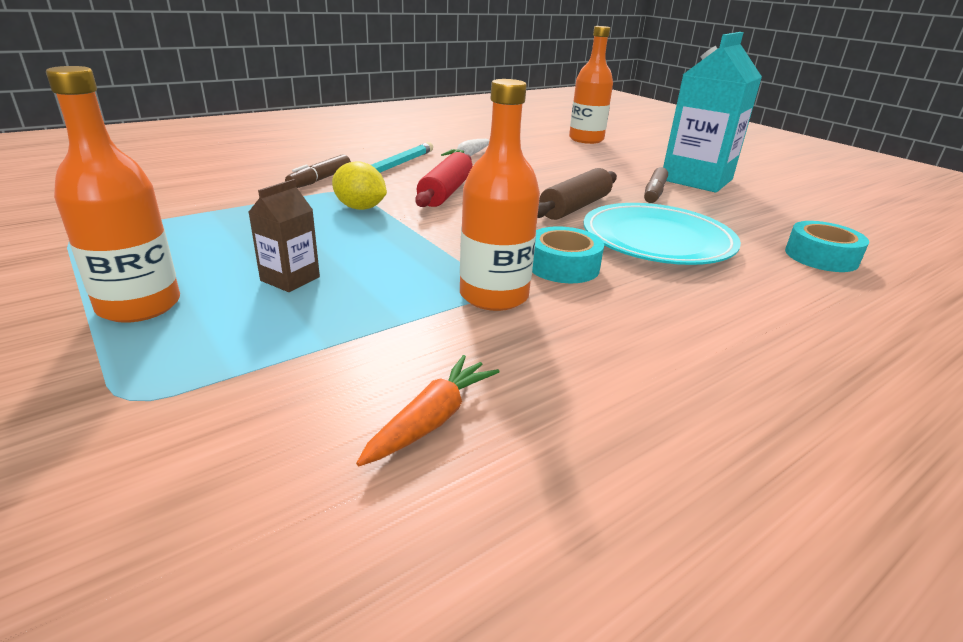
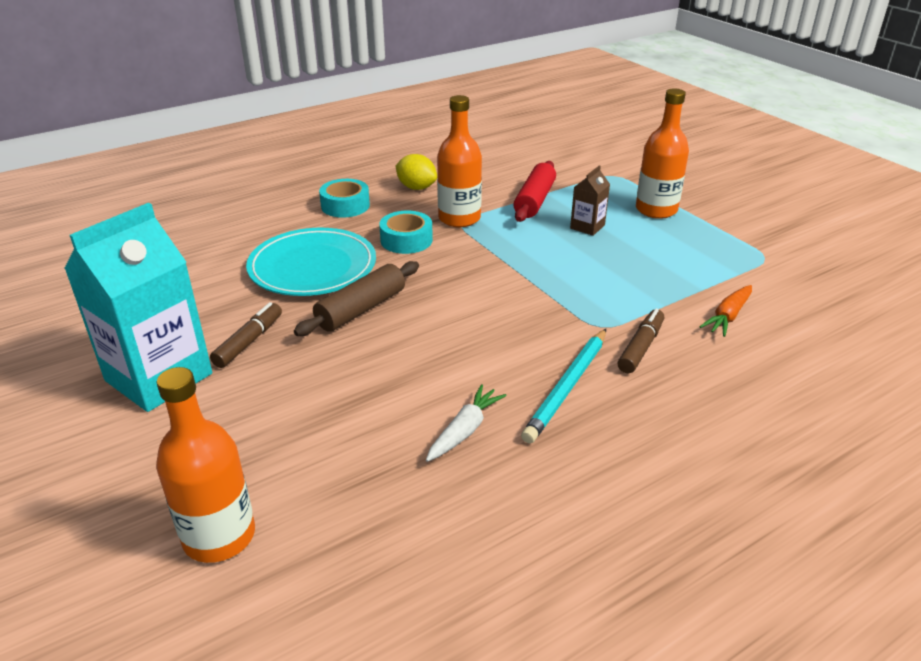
camera: 175 degrees left, 5 degrees up
yellow lemon [332,161,387,210] -> yellow lemon moved to [395,154,437,190]
orange carrot [356,355,499,466] -> orange carrot moved to [699,285,752,337]
red rolling pin [415,152,473,207] -> red rolling pin moved to [513,161,556,222]
turquoise tape [785,221,869,272] -> turquoise tape moved to [319,179,370,218]

